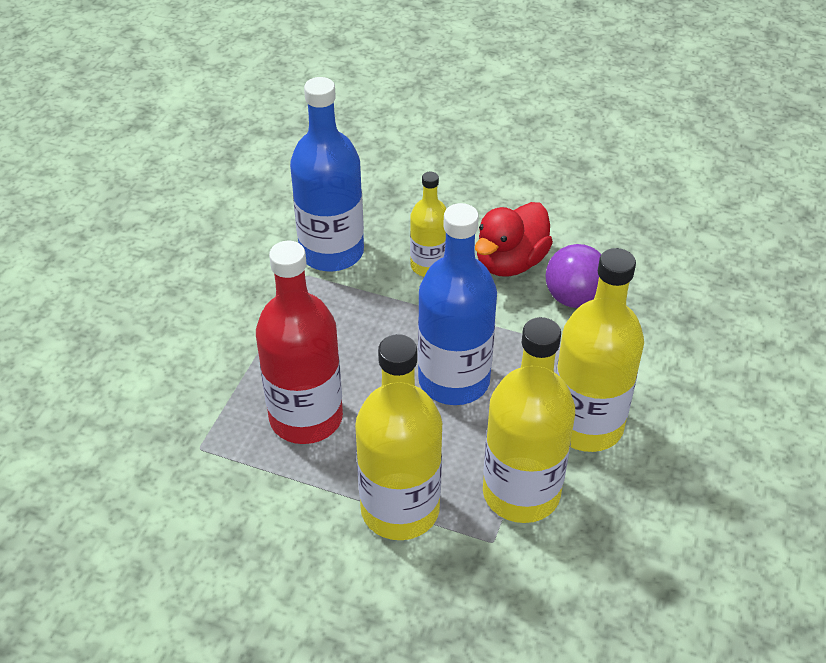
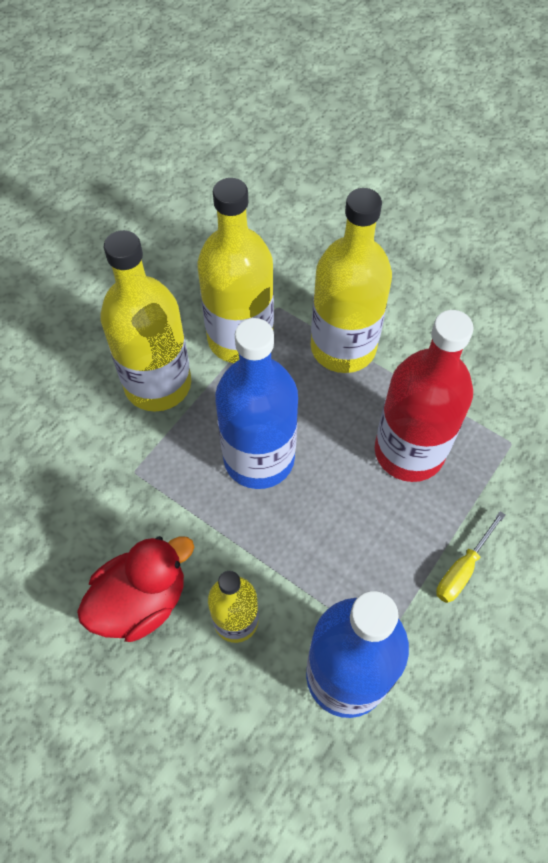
camera: 165 degrees left, 15 degrees up
purple ball [545,244,601,308] -> none
none -> yellow screwdriver [436,511,505,603]

